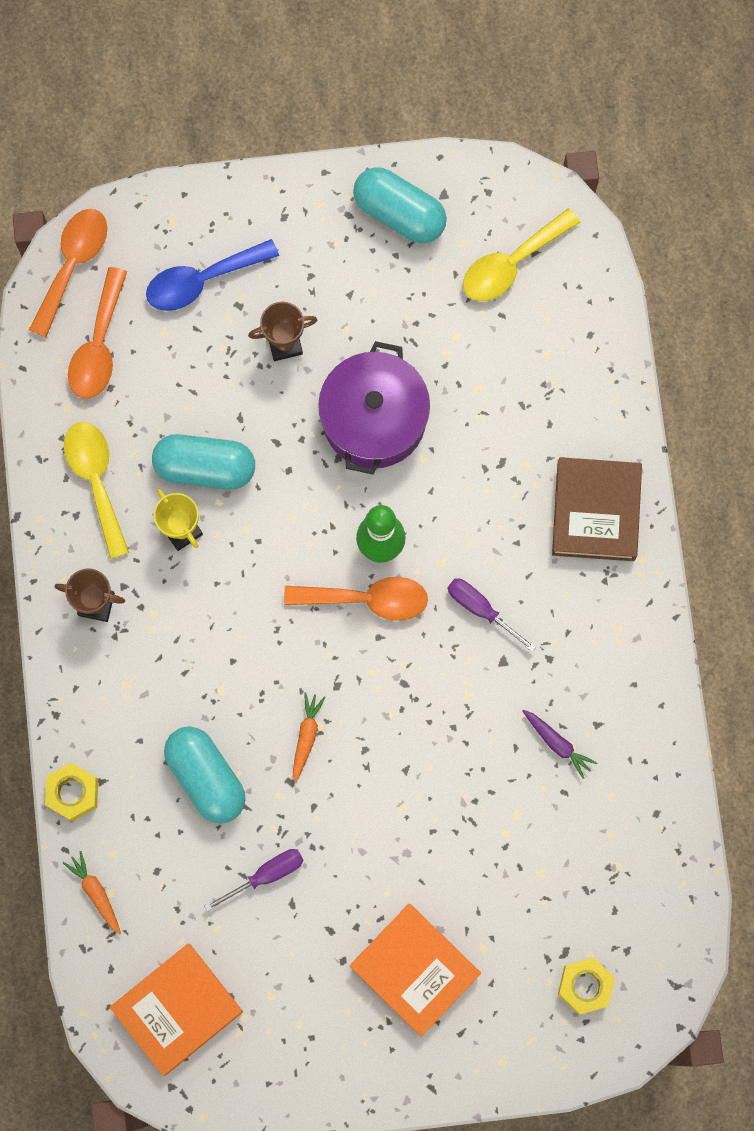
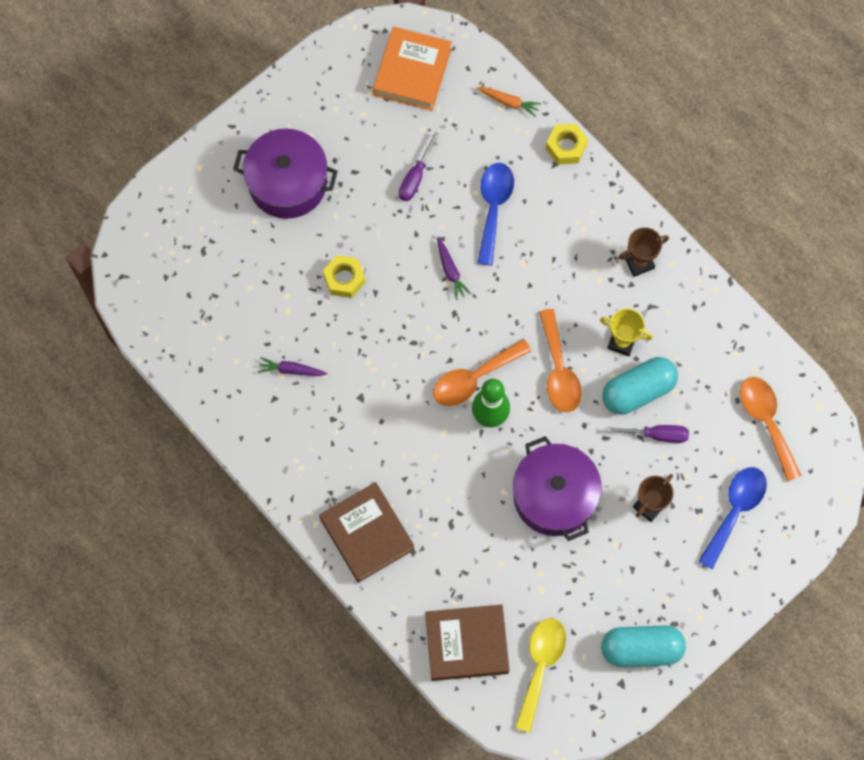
camera: 145 degrees right, 5 degrees down
orange spoon [29,209,108,337] -> orange spoon moved to [539,309,582,412]
yellow spoon [64,422,129,559] -> none
turquoise capsule [164,726,246,824] -> blue spoon [477,163,514,266]
orange carrot [293,692,326,783] -> purple carrot [437,238,471,300]
orange book [350,904,481,1037] -> purple pot [233,129,338,219]
purple screwdriver [447,578,536,652] -> purple screwdriver moved to [606,425,689,443]
yellow nut [558,957,615,1015] -> yellow nut moved to [323,255,365,298]
none -> brown book [425,604,509,681]

